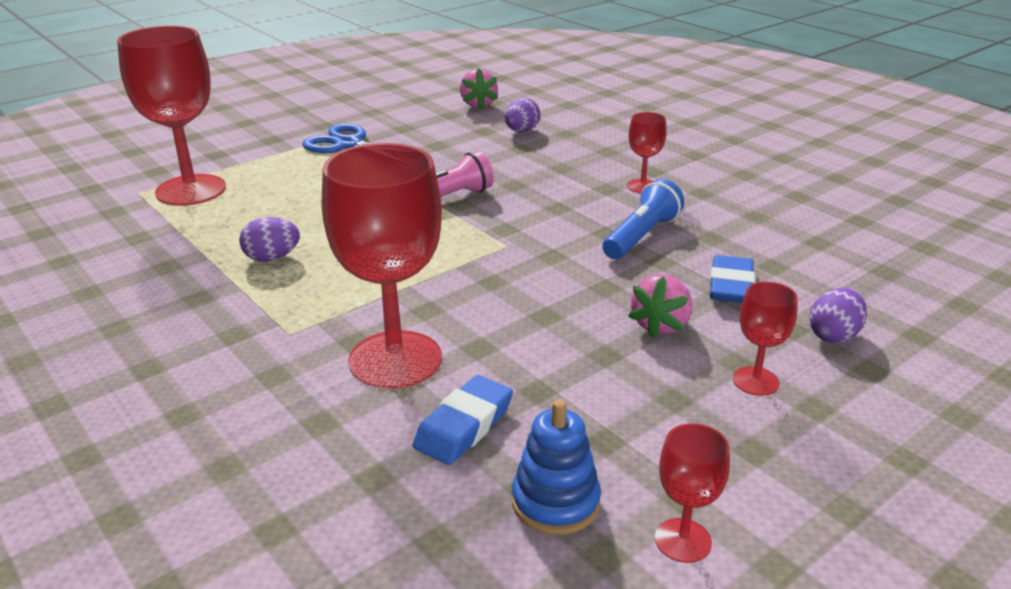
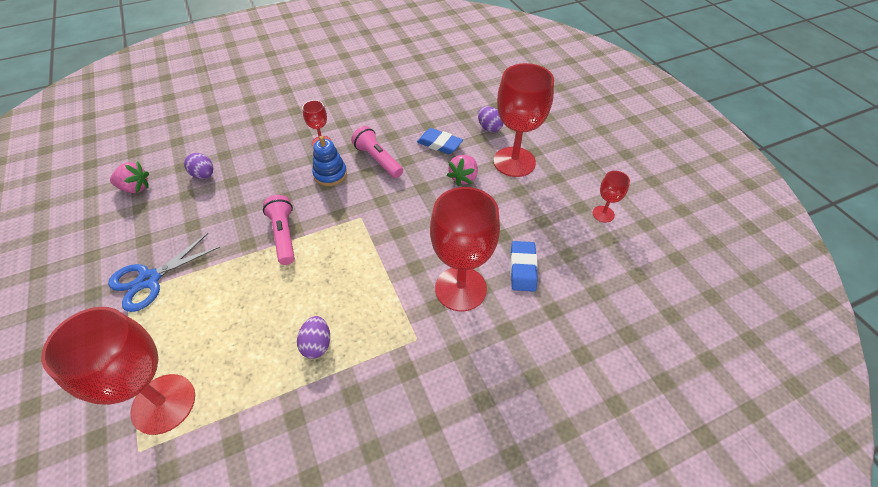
camera: 75 degrees left, 20 degrees up
blue eraser [413,375,513,465] -> blue eraser turned 45 degrees clockwise [510,241,538,292]
blue stacking toy [512,400,601,535] -> blue stacking toy moved to [312,136,347,186]
blue flashlight [603,179,684,259] -> pink flashlight [351,126,403,178]
pink strawberry [628,274,692,338] -> pink strawberry turned 75 degrees clockwise [447,155,478,186]
red goblet [733,282,798,396] -> red goblet [494,63,554,177], size x2.13

